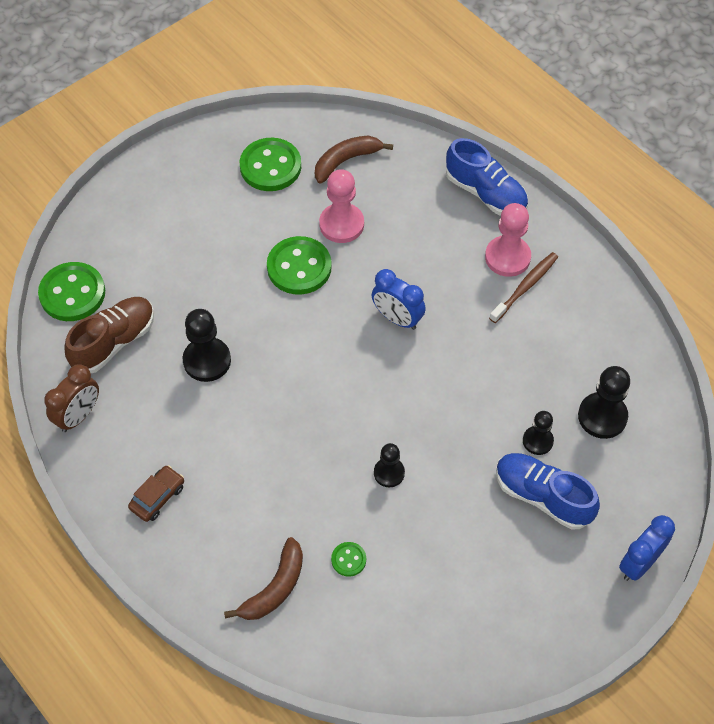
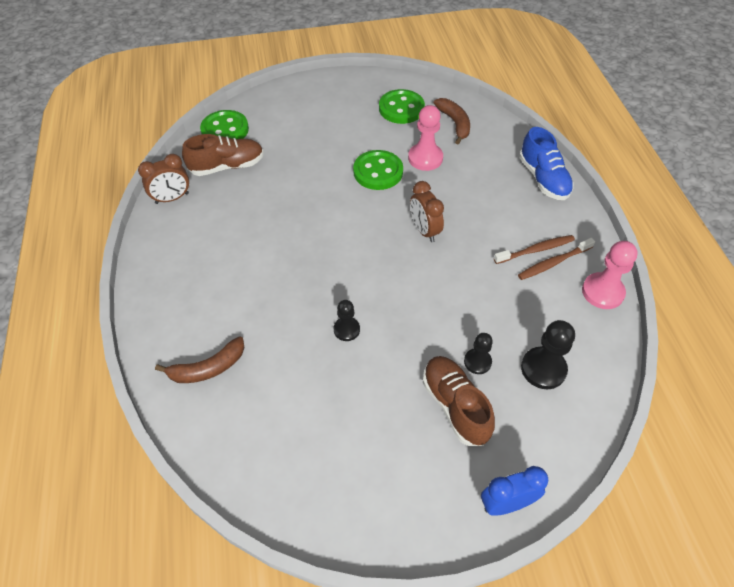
camera: 30 degrees right, 5 degrees down
brown car [128,465,184,522] -> none
black pawn [182,309,231,382] -> none
brown banana [315,136,393,184] -> brown banana turned 75 degrees clockwise [434,98,470,144]
green button [331,542,366,577] -> none
blue clock [372,269,426,330] -> brown clock [410,181,444,242]
pink pawn [485,203,531,277] -> pink pawn moved to [582,241,638,309]
blue shoe [496,453,600,529] -> brown shoe [423,356,495,446]
none -> brown toothbrush [518,238,595,280]

